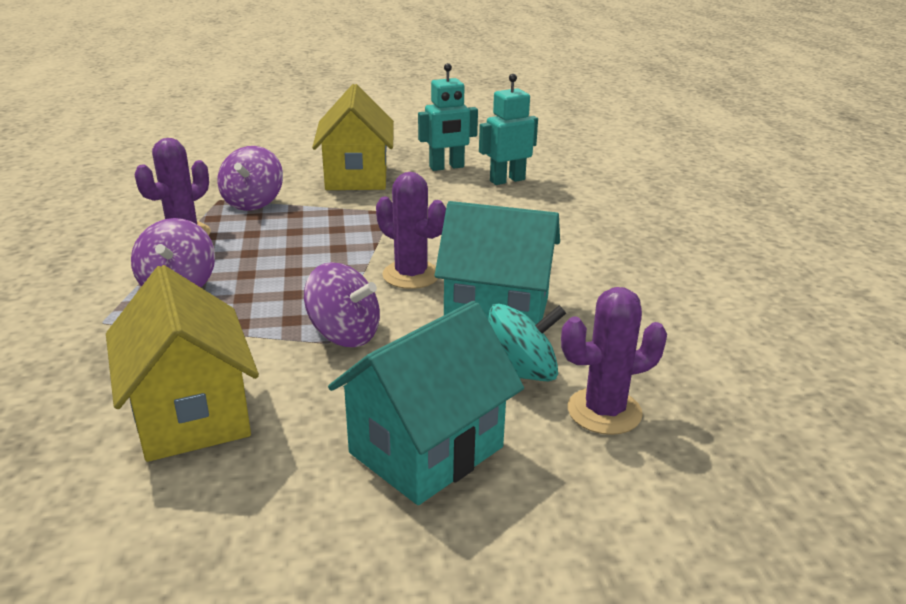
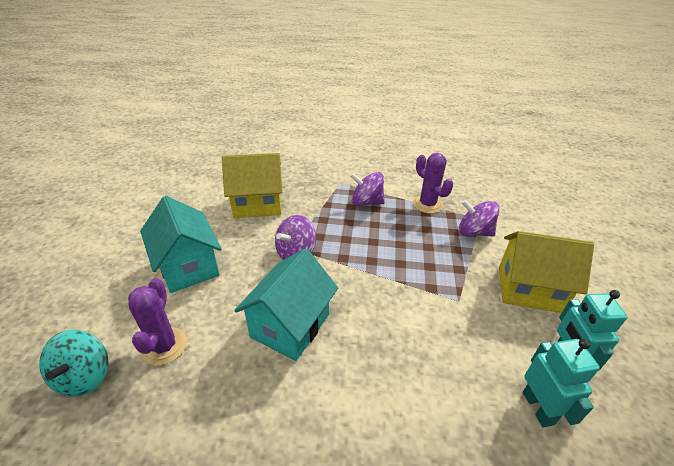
camera: 105 degrees right, 10 degrees up
purple cactus [376,172,446,289] -> none
turquoise spinning top [488,303,566,382] -> turquoise spinning top moved to [39,330,108,397]

